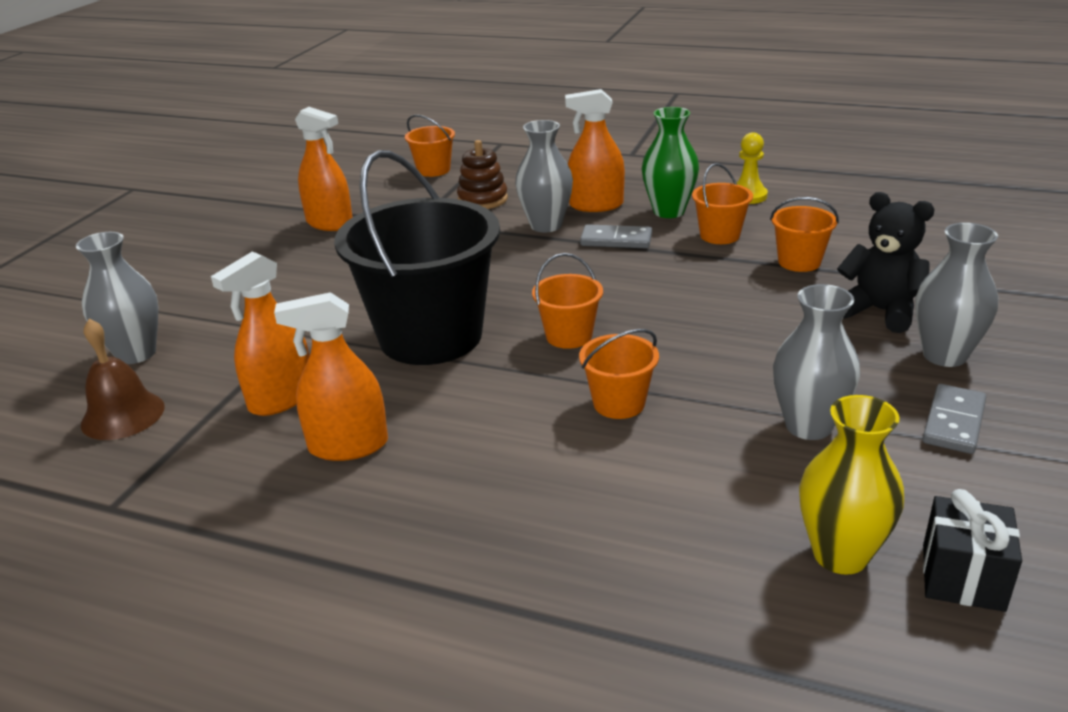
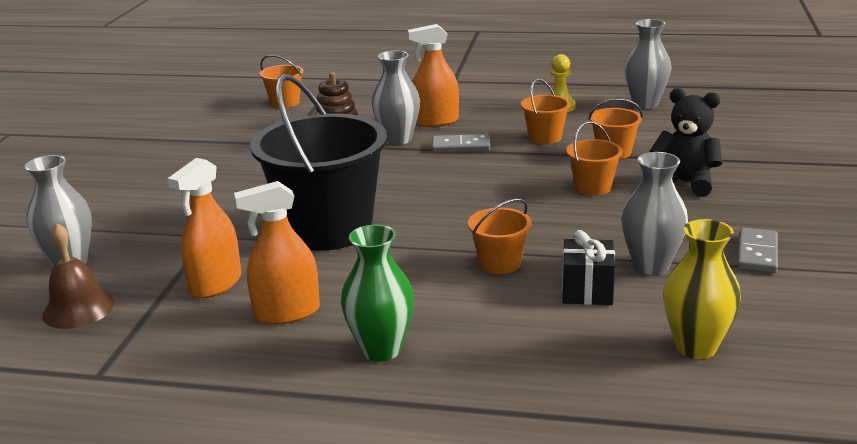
camera: 10 degrees left, 5 degrees down
orange spray bottle [295,107,353,231] -> none
orange bucket [532,253,603,349] -> orange bucket moved to [566,121,623,196]
green vase [642,107,699,218] -> green vase moved to [341,225,414,361]
grey vase [915,223,998,367] -> grey vase moved to [624,19,671,109]
black gift [923,489,1022,612] -> black gift moved to [562,230,615,305]

